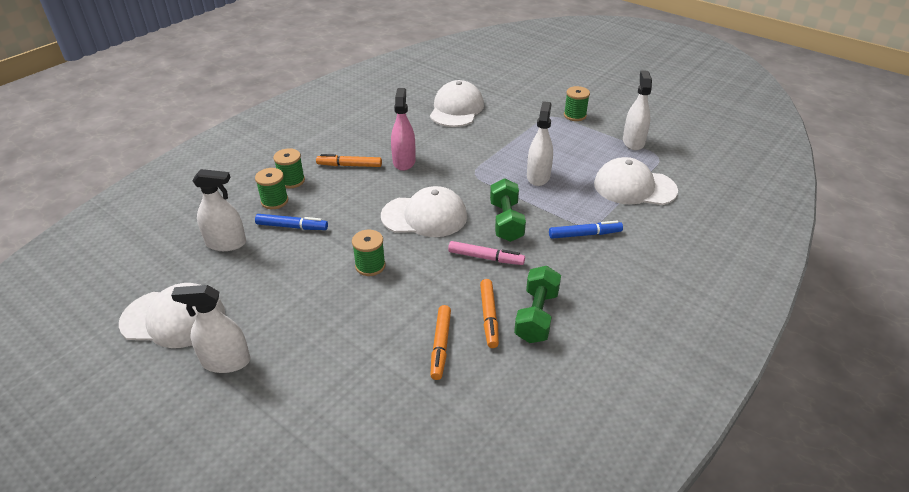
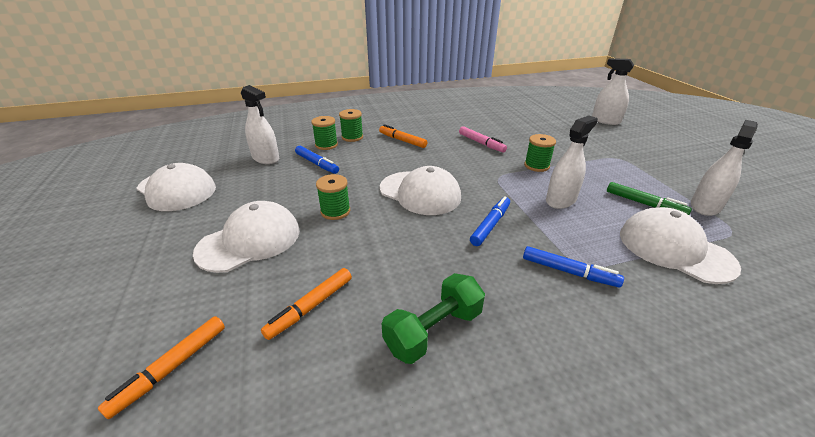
camera: 35 degrees right, 5 degrees down
white spray bottle [171,285,250,373] -> white spray bottle moved to [592,58,634,125]
pink spray bottle [391,88,416,171] -> none
white cap [430,80,484,127] -> white cap moved to [193,201,300,273]
pink marker [448,241,525,265] -> pink marker moved to [459,126,507,153]
orange marker [480,279,499,348] -> orange marker moved to [98,316,225,419]
green dumbbell [490,178,526,242] -> blue marker [470,196,510,246]
green spool [564,86,590,121] -> green spool moved to [524,134,556,172]
none -> green marker [607,182,692,215]

